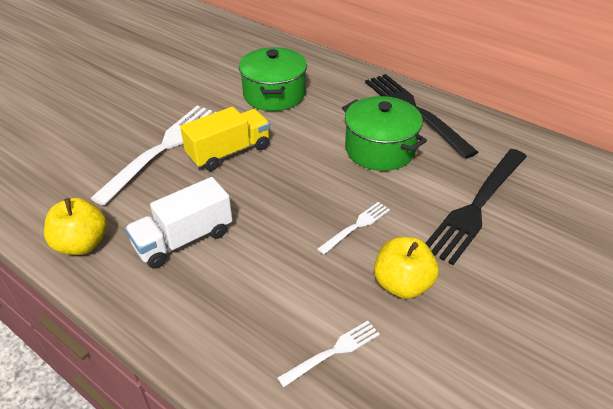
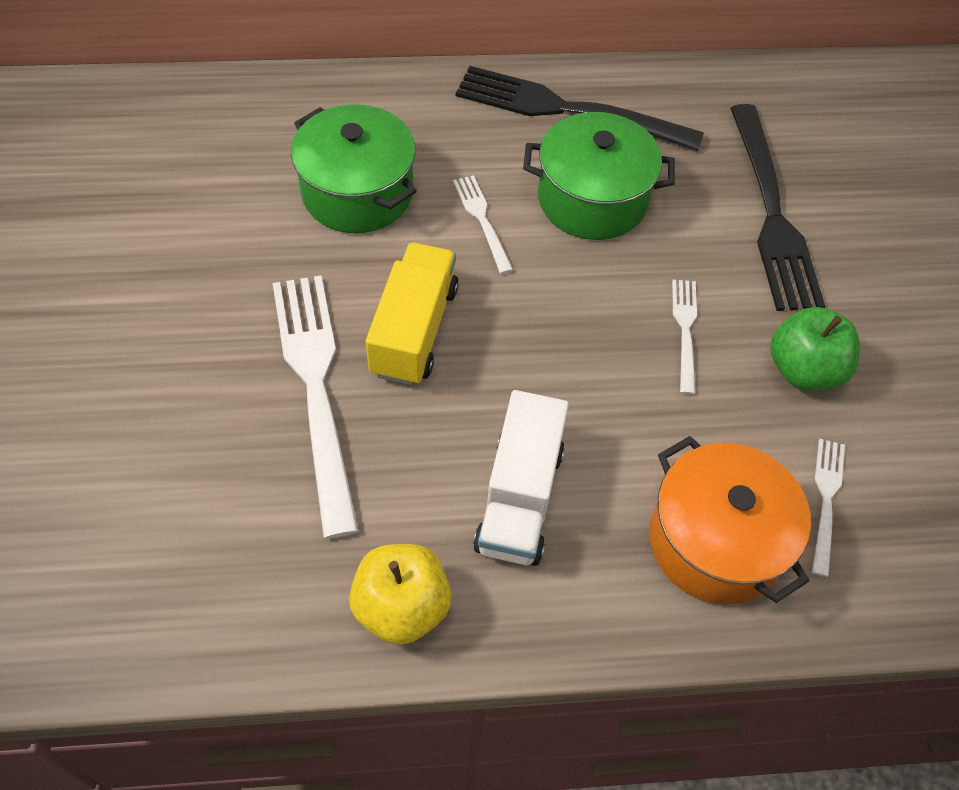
camera: 45 degrees left, 15 degrees up
yellow apple [374,237,439,299] -> green apple [770,307,860,390]
none -> white fork [453,175,513,274]
none -> orange pot [649,436,811,604]

